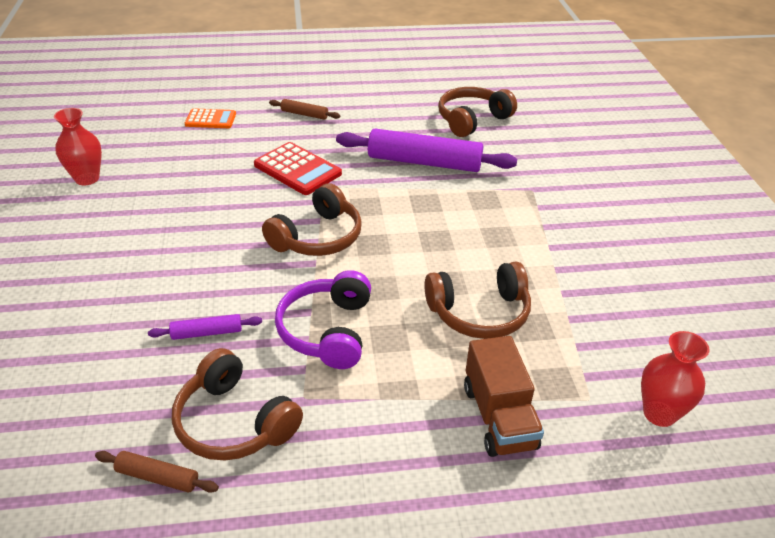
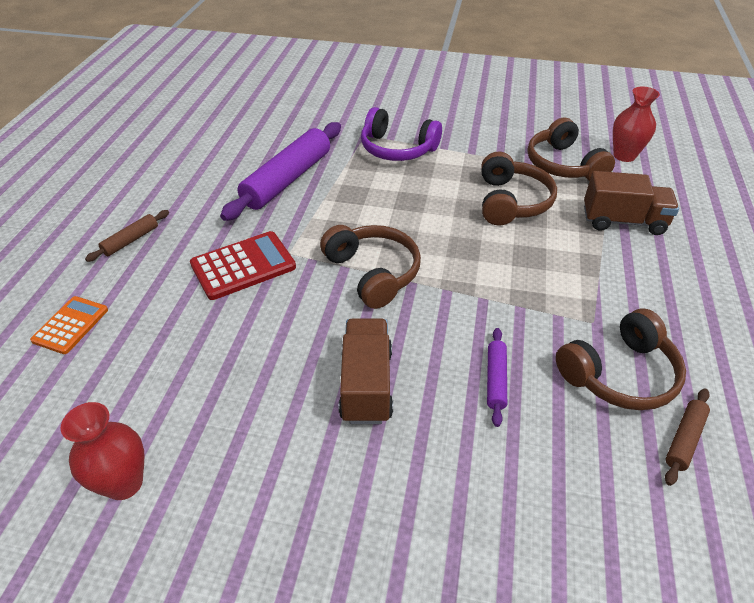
camera: 70 degrees left, 5 degrees up
purple headphones [275,270,371,369] -> purple headphones moved to [361,107,442,161]
brown headphones [438,87,517,137] -> brown headphones moved to [527,118,615,181]
none -> brown truck [339,318,393,424]

